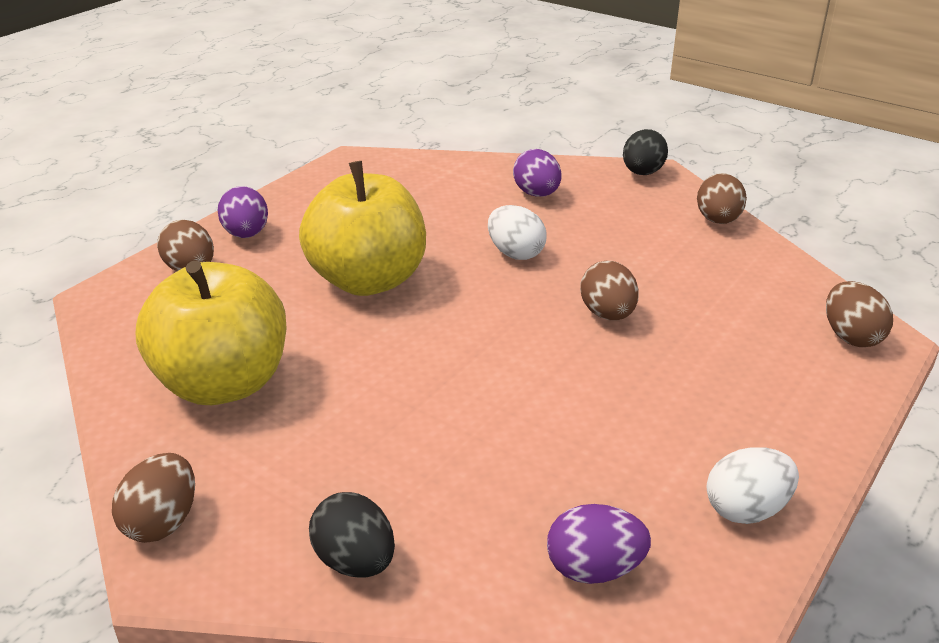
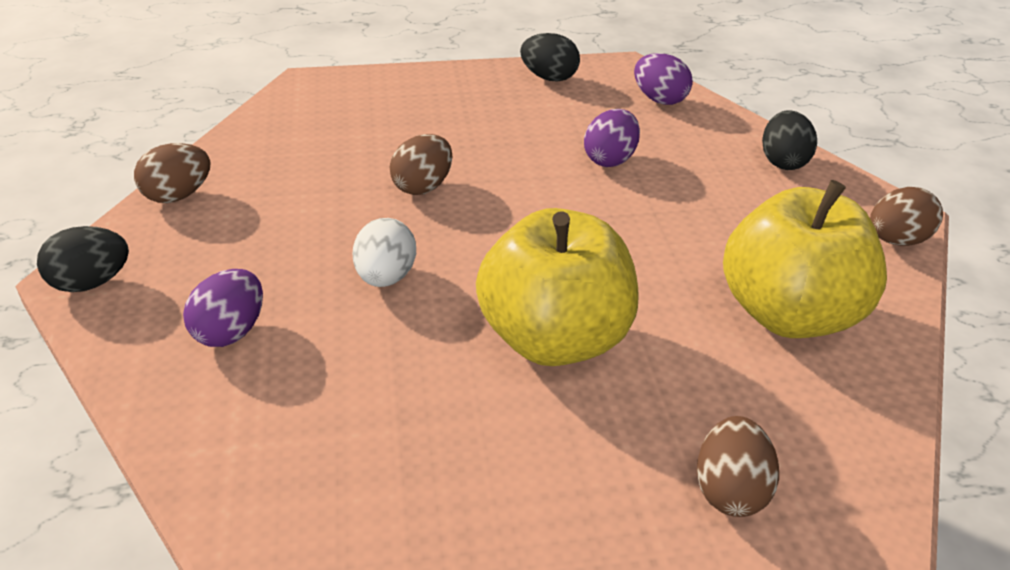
camera: 135 degrees left, 5 degrees up
purple egg [217,186,268,238] -> purple egg moved to [584,109,640,167]
white egg [706,447,799,524] -> black egg [520,33,580,81]
brown egg [826,281,893,347] -> none

